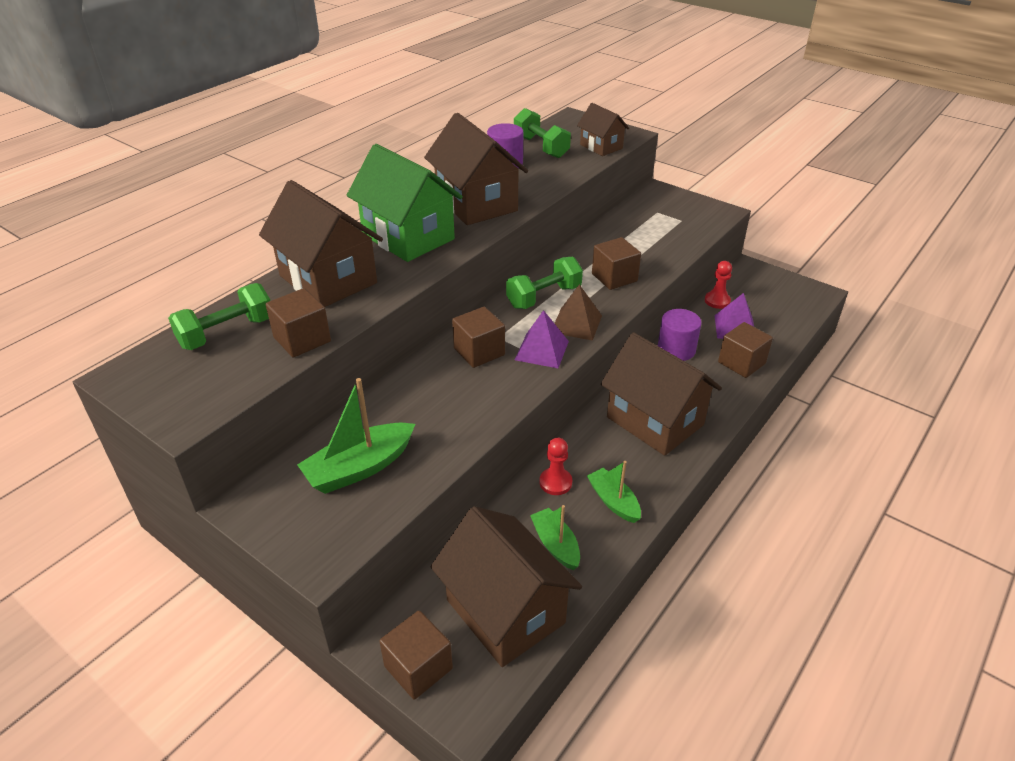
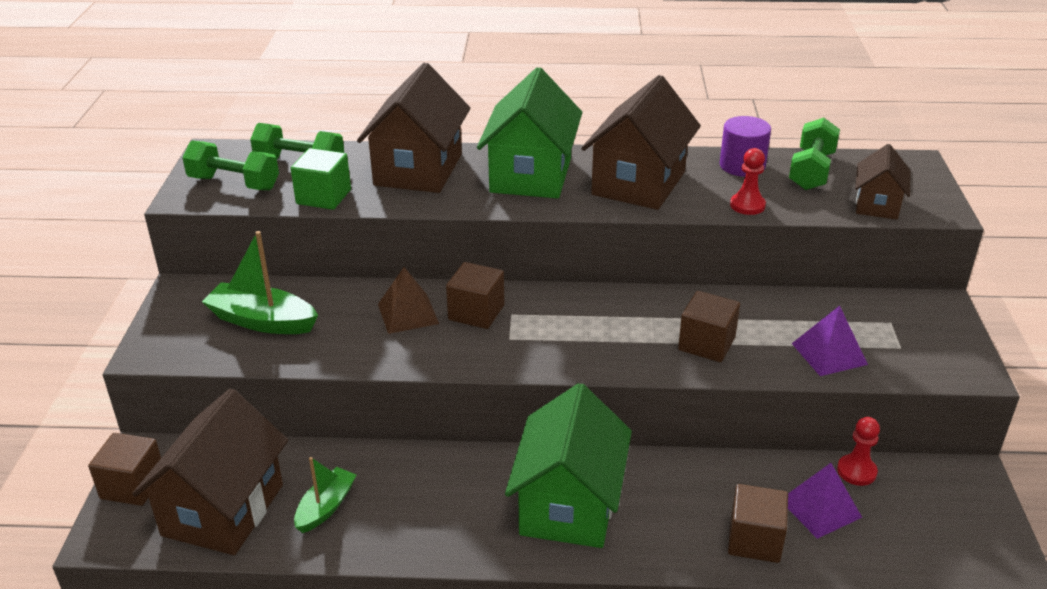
camera: 55 degrees right, 5 degrees down
brown cube [266,288,331,357] -> green cube [291,148,351,210]
green dumbbell [506,257,583,309] -> green dumbbell moved to [182,140,279,190]
purple pyramid [515,310,569,368] -> purple pyramid moved to [792,305,868,376]
red pawn [539,438,572,495] -> red pawn moved to [730,148,766,215]
brown pyramid [554,284,602,341] -> brown pyramid moved to [378,267,439,334]
green boat [587,461,641,523] -> none
brown house [601,332,722,456] -> green house [505,383,632,548]
purple cylinder [658,309,702,361] -> none

